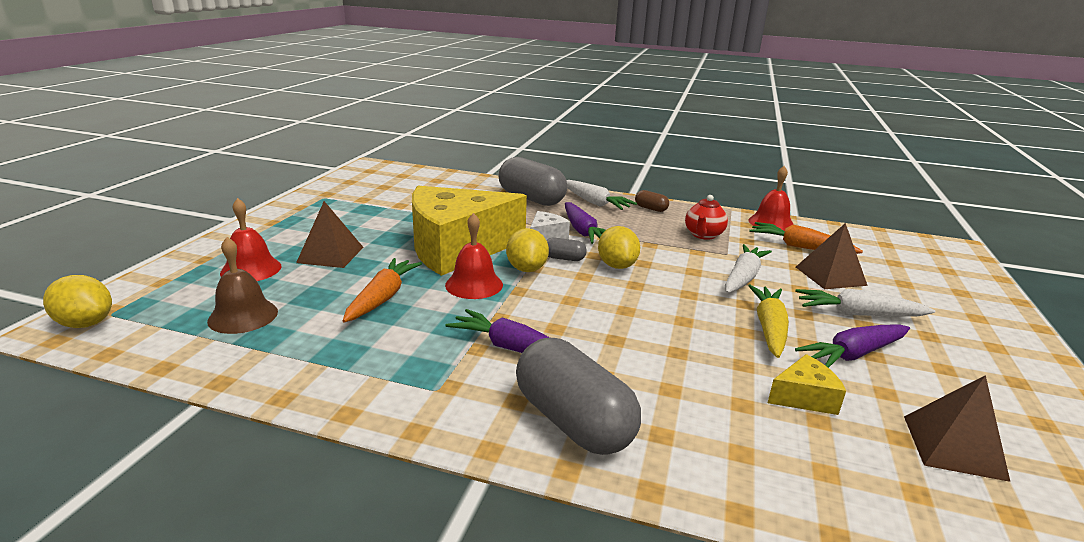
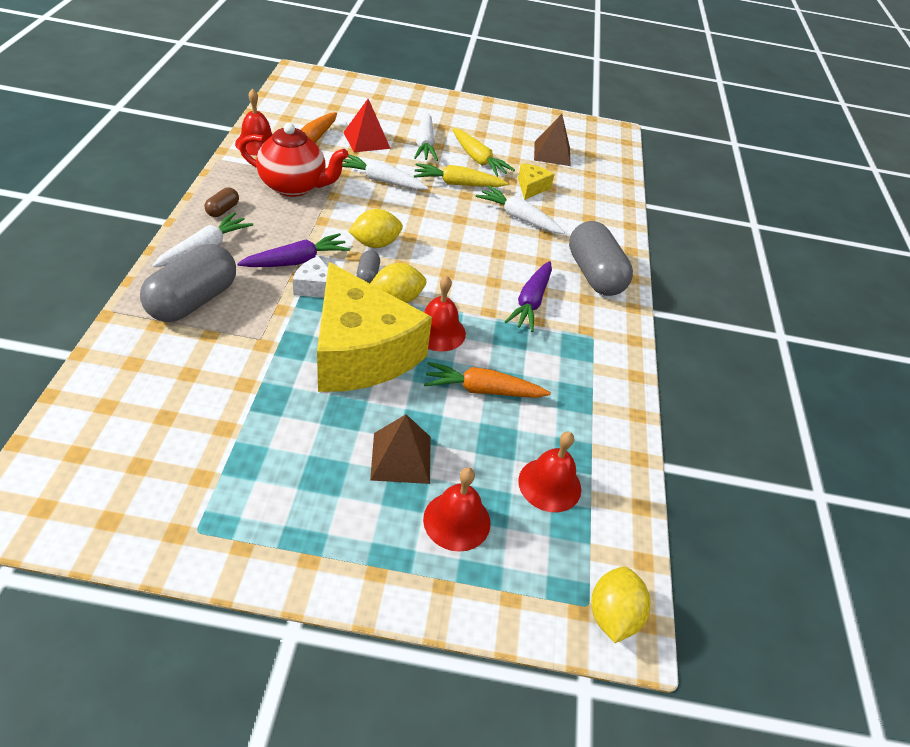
camera: 105 degrees left, 20 degrees up
brown bell [207,237,278,334] -> red bell [518,432,581,512]
grey capsule [516,338,641,455] -> grey capsule turned 60 degrees counterclockwise [569,221,633,296]
red teapot [685,195,728,240] -> red teapot [239,123,349,197], size x1.66
yellow cheese [768,354,846,415] -> yellow cheese turned 45 degrees clockwise [518,163,555,200]
purple carrot [795,324,910,368] -> yellow carrot [453,128,515,177]
brown pyramid [796,223,868,289] -> red pyramid [343,99,391,152]
none -> white carrot [476,186,564,234]

